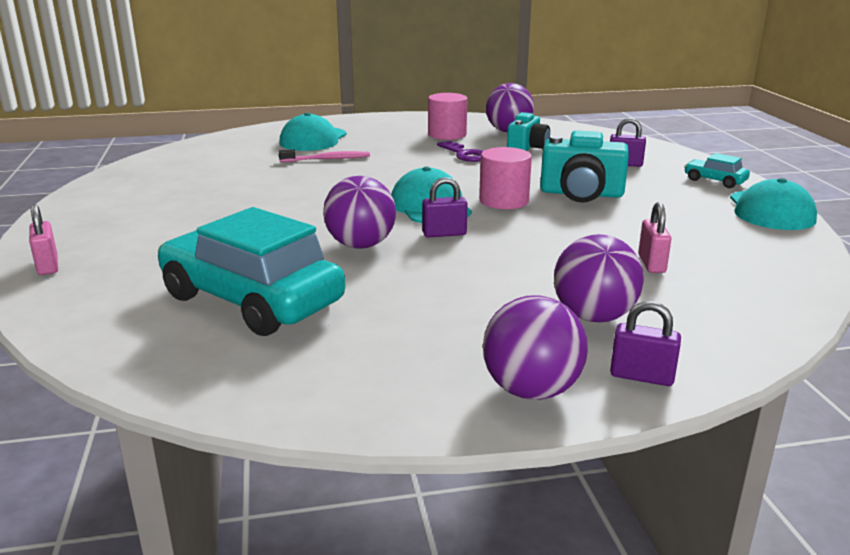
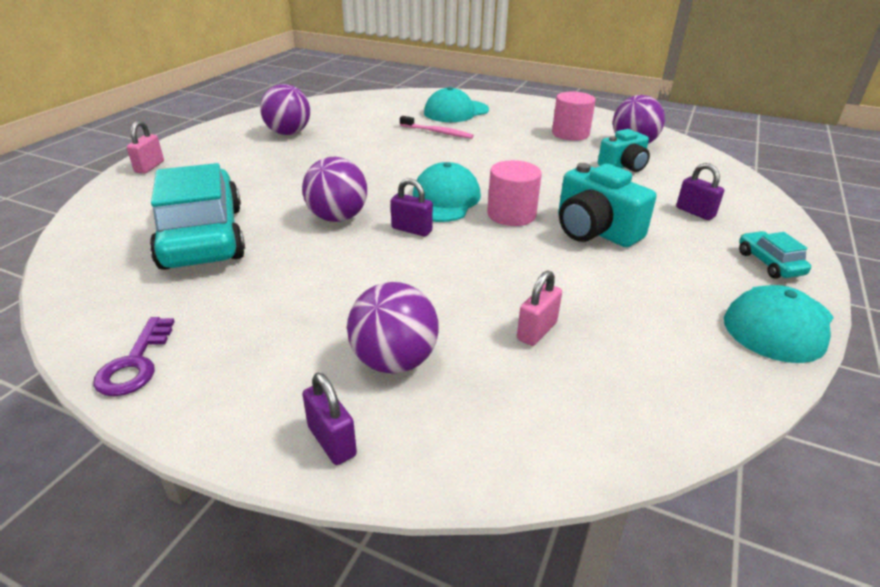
camera: 35 degrees right, 10 degrees up
purple key [437,141,483,162] -> purple key moved to [93,317,175,396]
purple ball [483,295,588,400] -> purple ball moved to [260,84,310,135]

